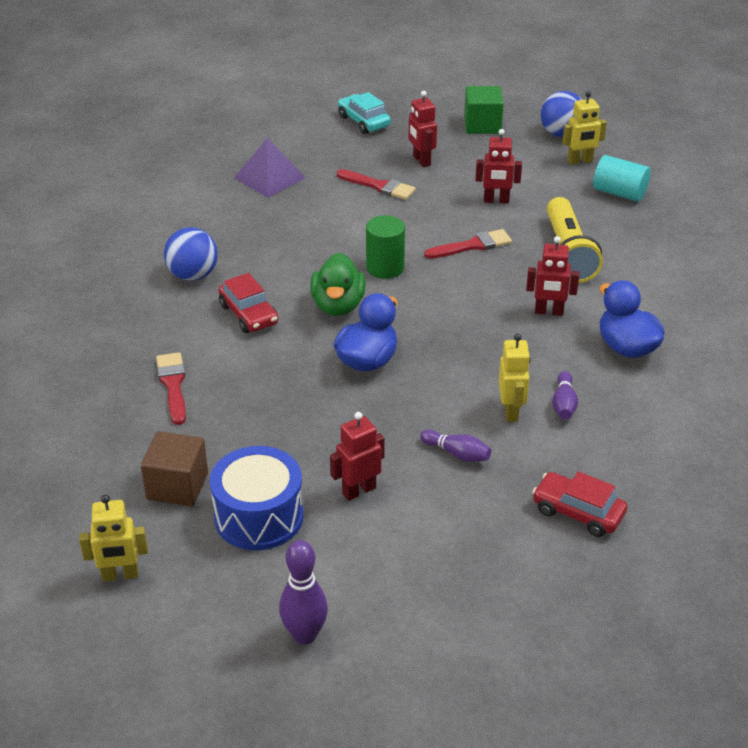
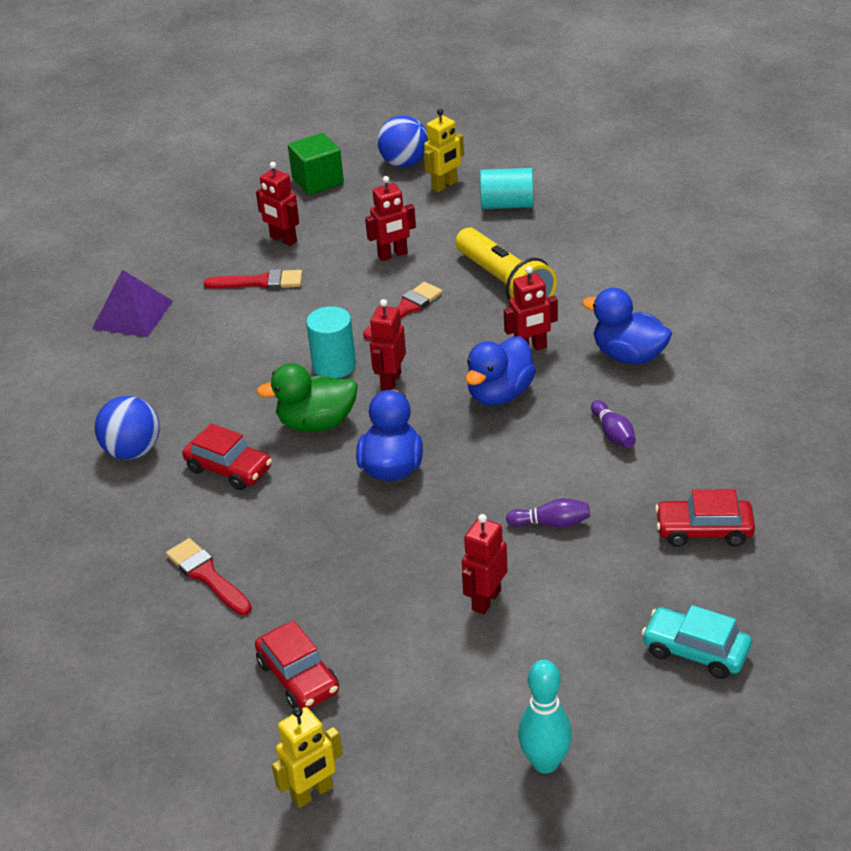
camera: 25 degrees left, 0 degrees up
brown cube [141,431,208,506] -> red car [255,621,339,709]
blue drum [210,446,304,550] -> none
purple bowling pin [279,540,328,645] -> turquoise bowling pin [518,660,572,774]
green duck [310,253,366,316] -> green duck turned 105 degrees clockwise [257,363,358,432]
turquoise car [338,92,391,134] -> turquoise car moved to [641,605,752,679]
green cylinder [366,215,405,279] -> turquoise cylinder [306,306,356,379]
yellow robot [499,333,530,422] -> none
none -> red robot [370,299,406,391]
none -> blue duck [465,336,536,406]

